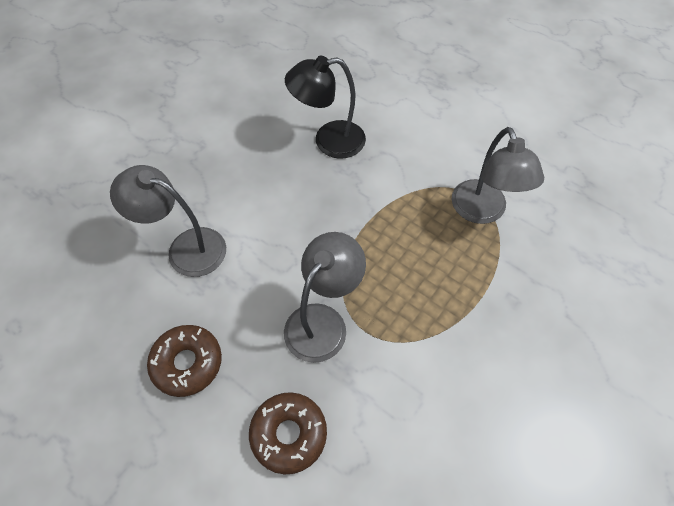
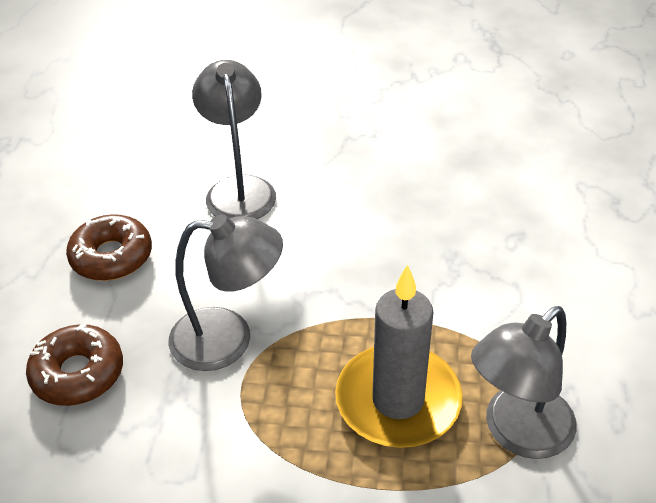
camera: 60 degrees right, 15 degrees down
black lamp [285,55,366,159] -> none
none -> grey candle [335,264,463,448]

